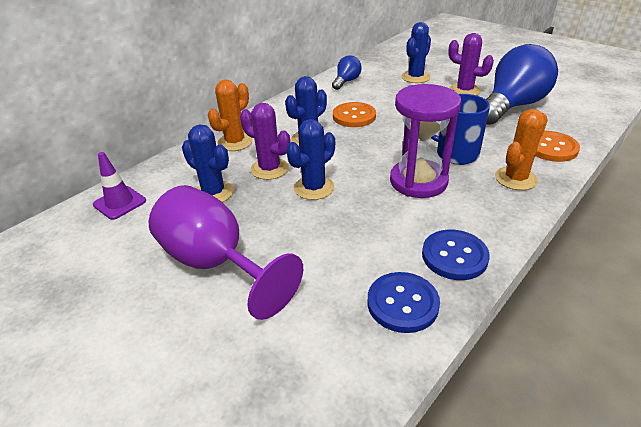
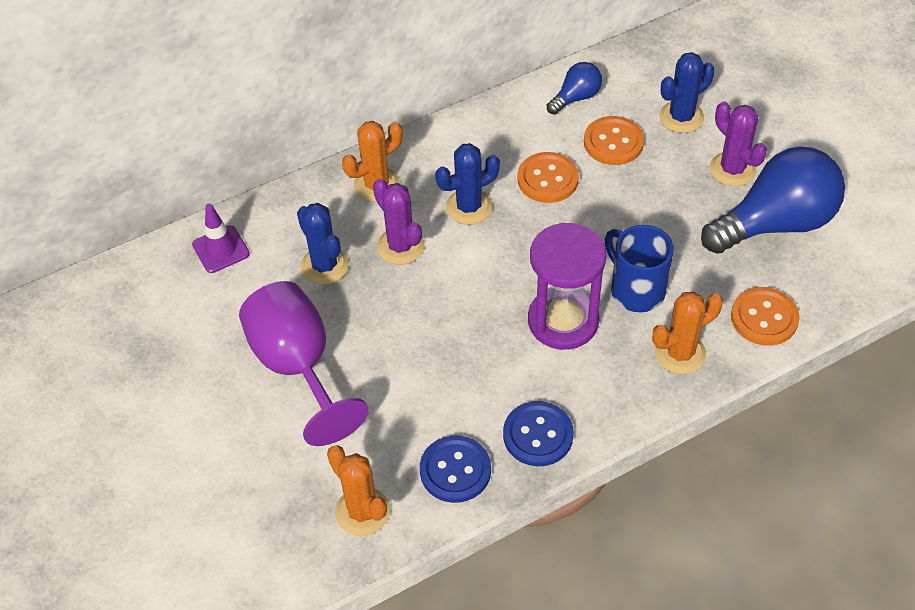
camera: 20 degrees right, 15 degrees up
blue cactus [286,119,335,200] -> none
none -> orange cactus [327,445,390,536]
none -> orange button [584,116,644,165]

